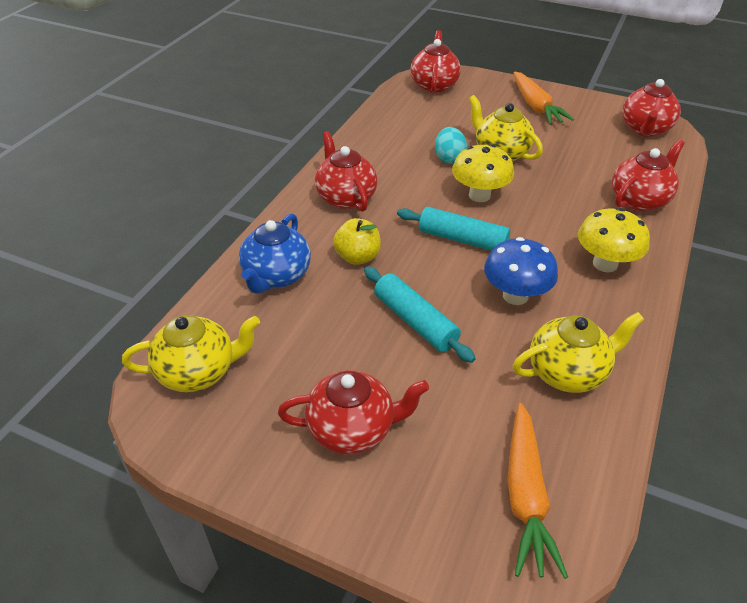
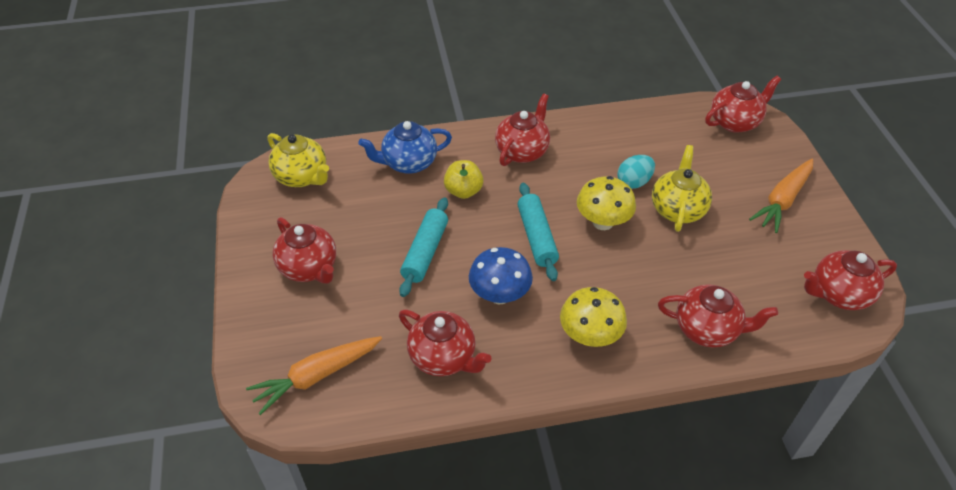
camera: 55 degrees right, 5 degrees up
yellow teapot [513,312,645,393] -> red teapot [399,309,492,376]

